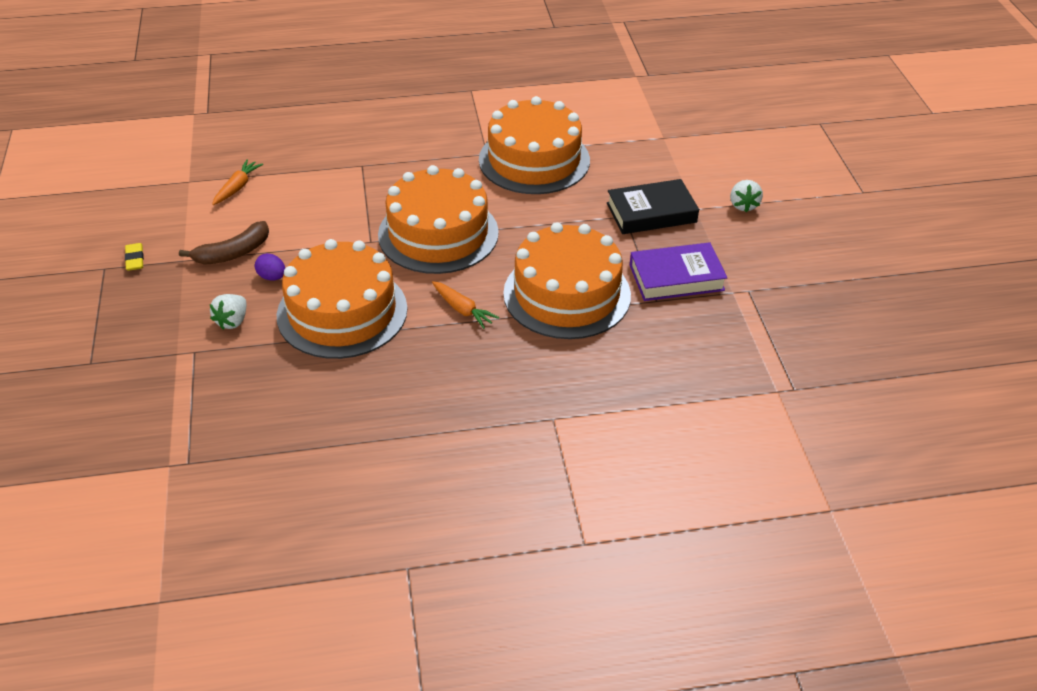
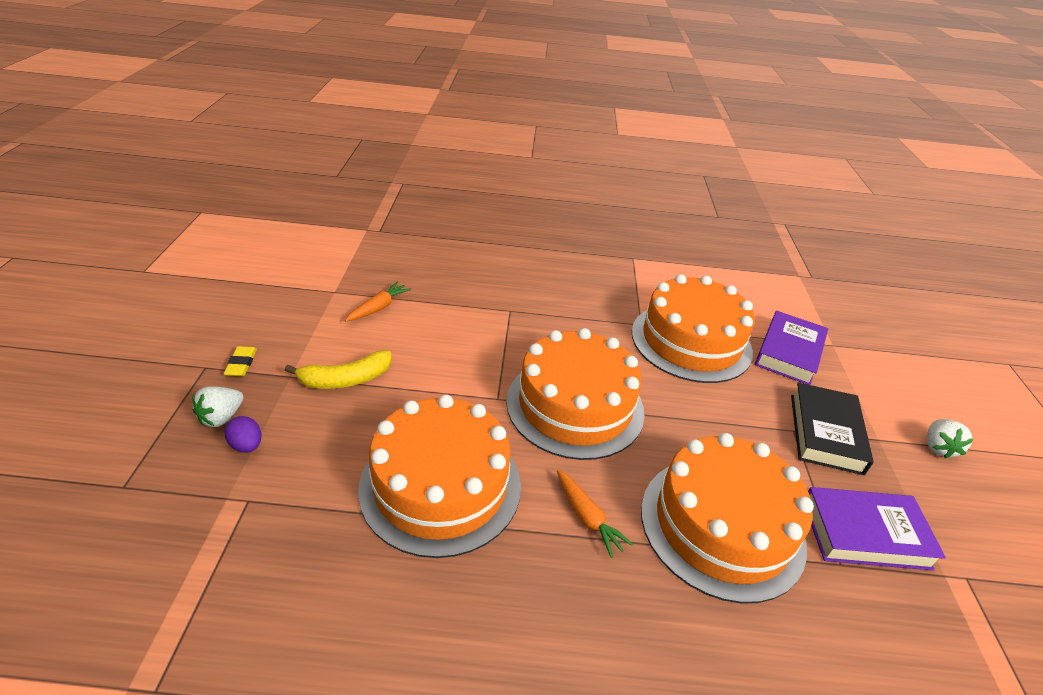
camera: 10 degrees right, 5 degrees down
brown banana [179,221,269,265] -> yellow banana [285,350,391,389]
white strawberry [210,294,247,330] -> white strawberry moved to [192,386,244,427]
purple egg [255,253,285,281] -> purple egg moved to [224,416,261,453]
black book [607,179,699,234] -> black book turned 75 degrees counterclockwise [791,383,874,475]
none -> purple book [755,311,828,385]

